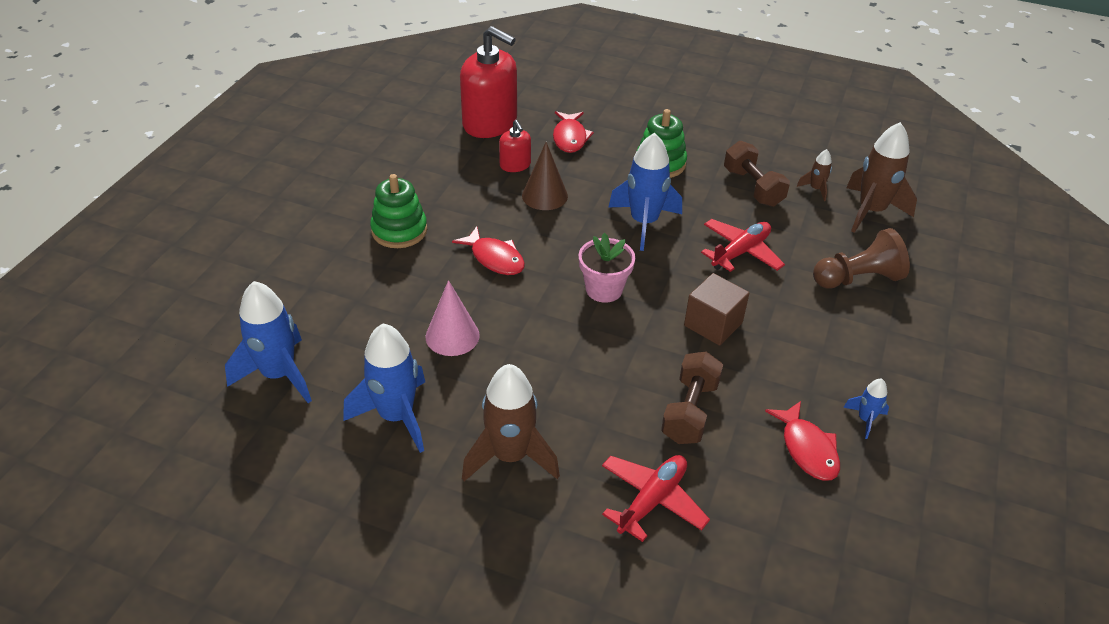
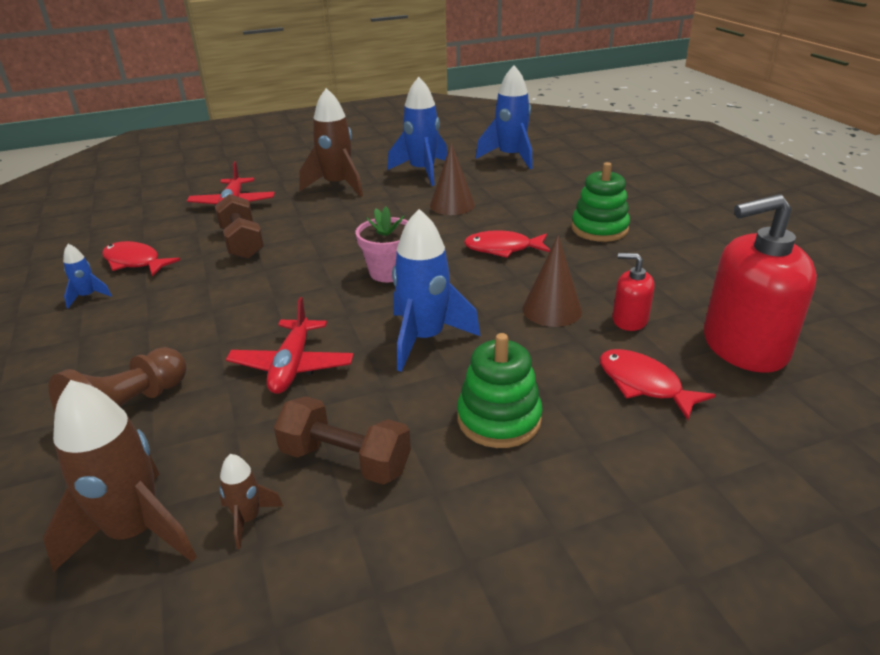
camera: 140 degrees right, 10 degrees down
pink cone [426,280,480,356] -> brown cone [430,143,475,215]
brown cube [684,273,750,346] -> none

